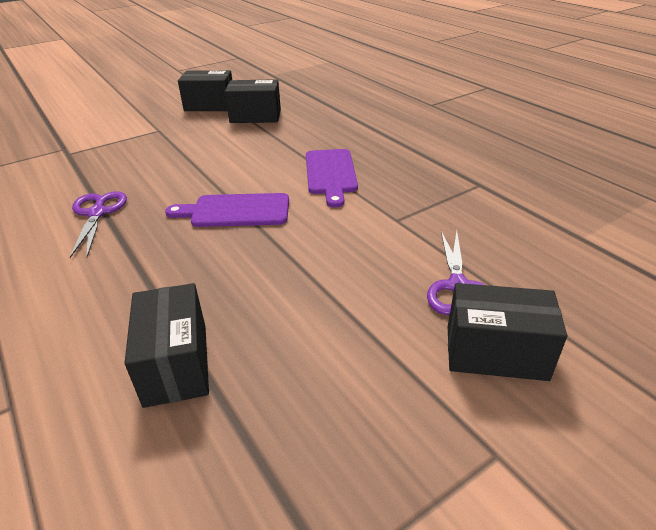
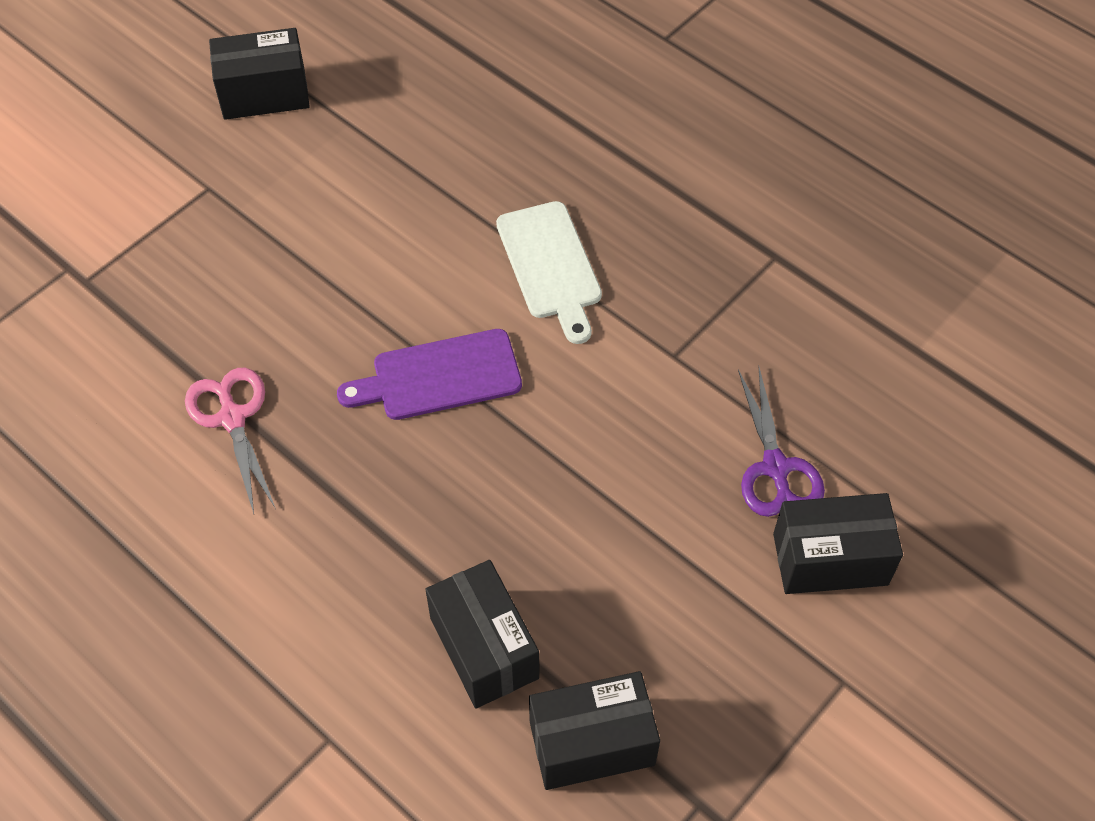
camera: 15 degrees left, 20 degrees up
purple scissors [70,191,127,258] -> pink scissors [185,368,276,514]
black box [225,79,281,123] -> black box moved to [529,671,660,790]
purple cutting board [306,149,358,208] -> white cutting board [496,201,602,344]

